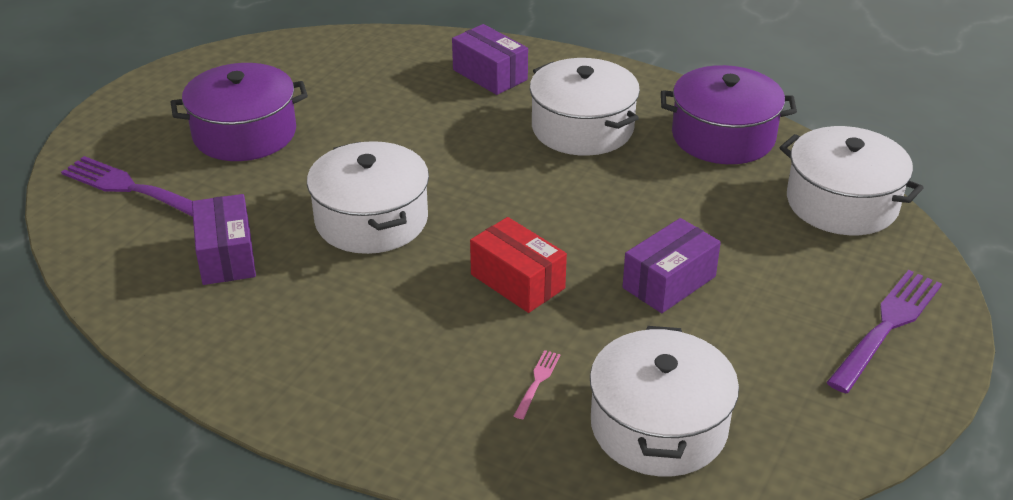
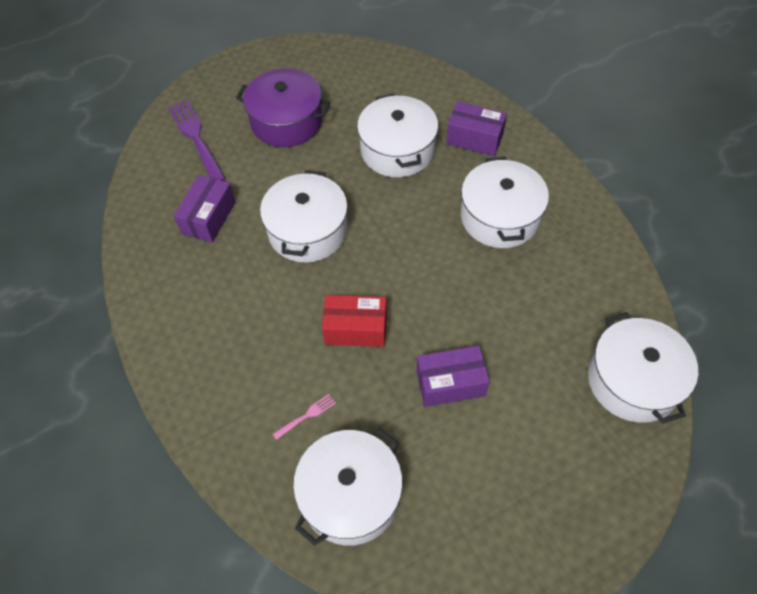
camera: 35 degrees right, 20 degrees up
purple box [452,24,528,95] -> purple box turned 60 degrees counterclockwise [446,101,507,156]
red box [470,217,567,313] -> red box turned 75 degrees counterclockwise [322,295,387,347]
purple pot [661,65,797,164] -> none
purple fork [826,270,942,393] -> none
none -> white pot [357,94,438,177]

